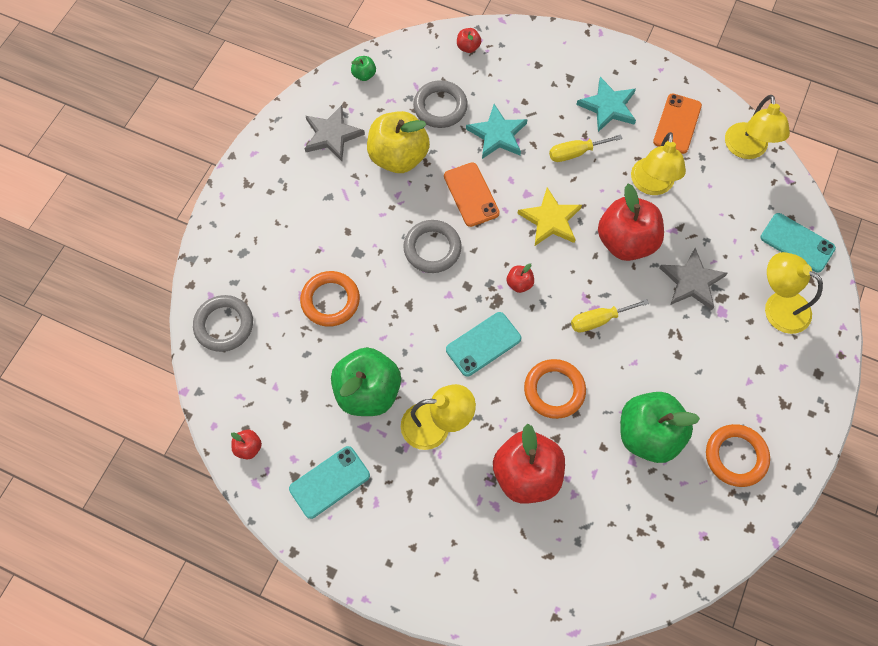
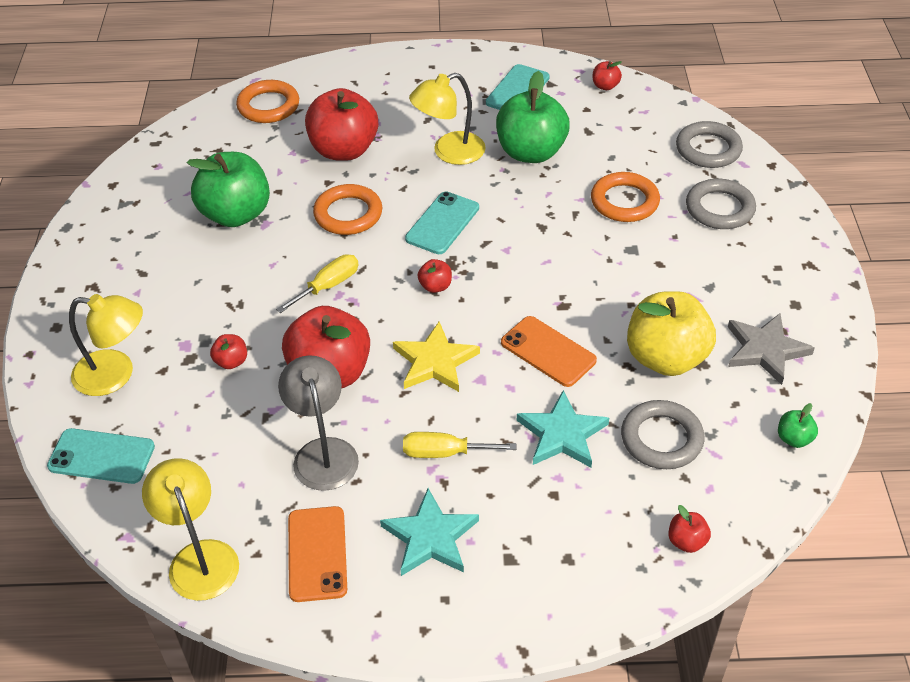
camera: 155 degrees right, 20 degrees down
grey ring [403,220,462,273] -> grey ring moved to [686,179,756,229]
yellow screwdriver [549,134,623,162] -> yellow screwdriver turned 135 degrees counterclockwise [403,432,516,458]
yellow lamp [631,132,686,195] -> grey lamp [278,355,359,491]
grey star [660,248,728,310] -> red apple [210,334,247,369]
orange ring [706,424,770,487] -> orange ring moved to [236,80,299,123]

